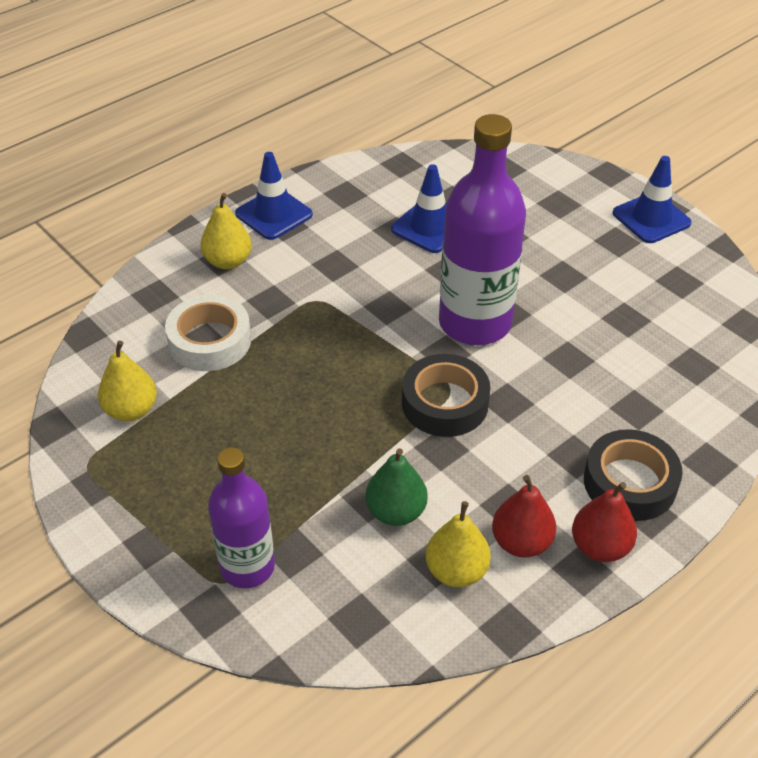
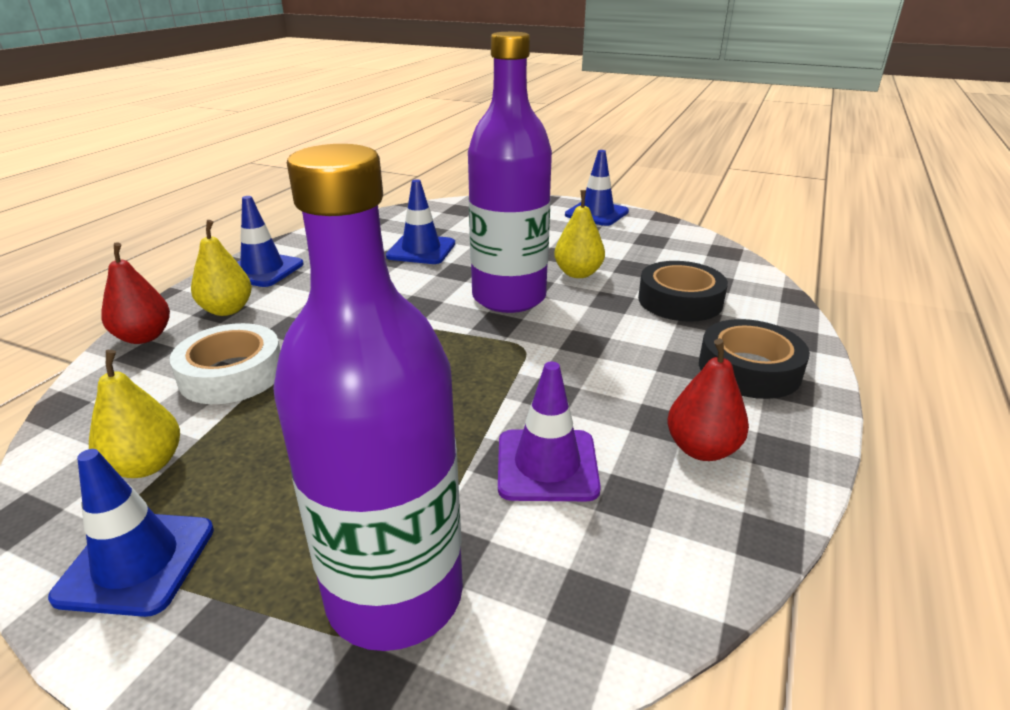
camera: 25 degrees left, 15 degrees down
purple bottle [208,447,275,588] -> purple bottle [273,144,463,651], size x1.62
green pear [365,448,428,526] -> purple traffic cone [498,362,601,501]
black tape [402,354,491,437] -> black tape moved to [638,261,728,322]
yellow pear [426,501,491,587] -> yellow pear moved to [554,190,605,278]
red pear [572,482,637,562] -> red pear moved to [101,242,170,344]
none -> blue traffic cone [48,449,214,617]

